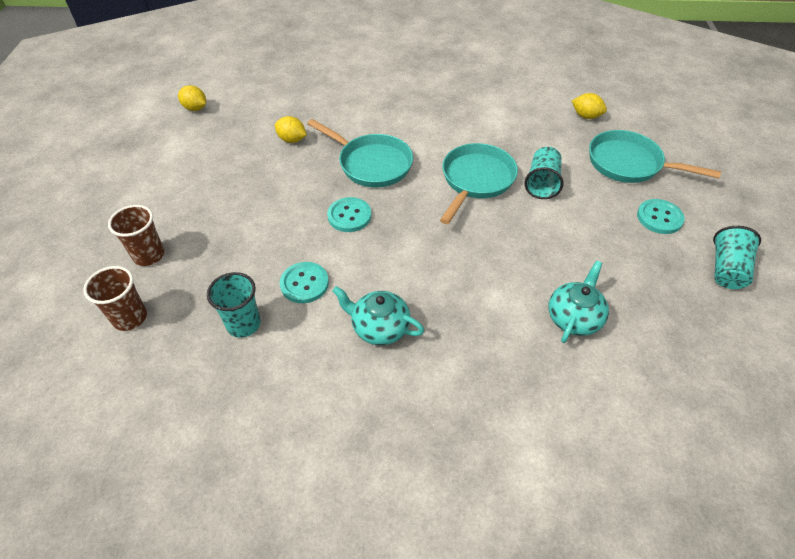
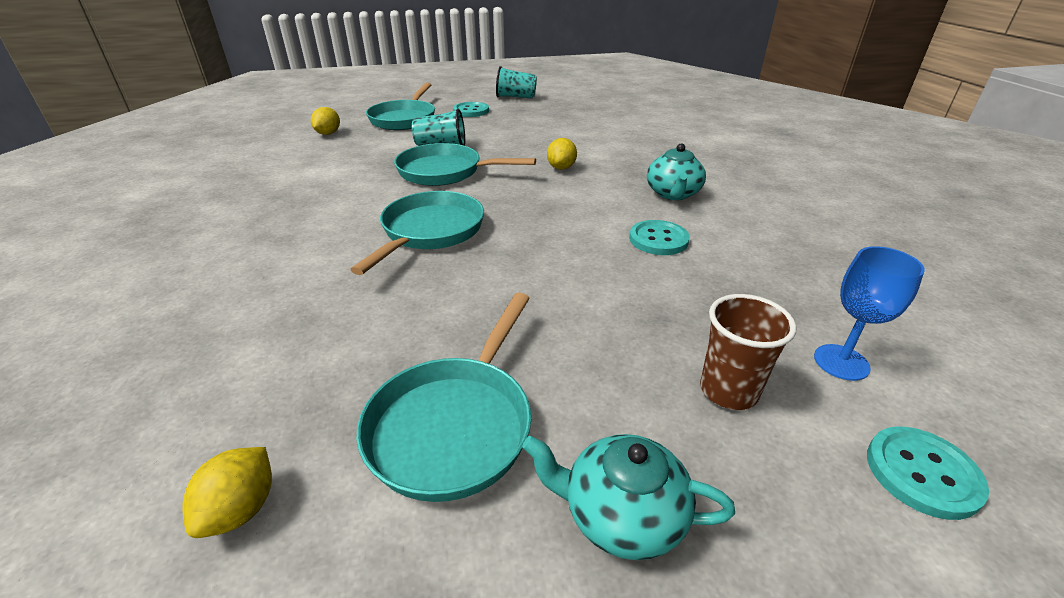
camera: 105 degrees left, 15 degrees down
brown cup [83,266,147,331] -> blue goblet [814,246,925,381]
turquoise cup [207,272,261,338] -> none
yellow lemon [275,116,307,143] -> yellow lemon moved to [547,138,577,170]
turquoise button [327,197,371,232] -> turquoise button moved to [867,427,989,520]
turquoise teapot [548,261,609,343] -> turquoise teapot moved to [522,434,735,560]
none -> turquoise pan [356,293,531,502]

